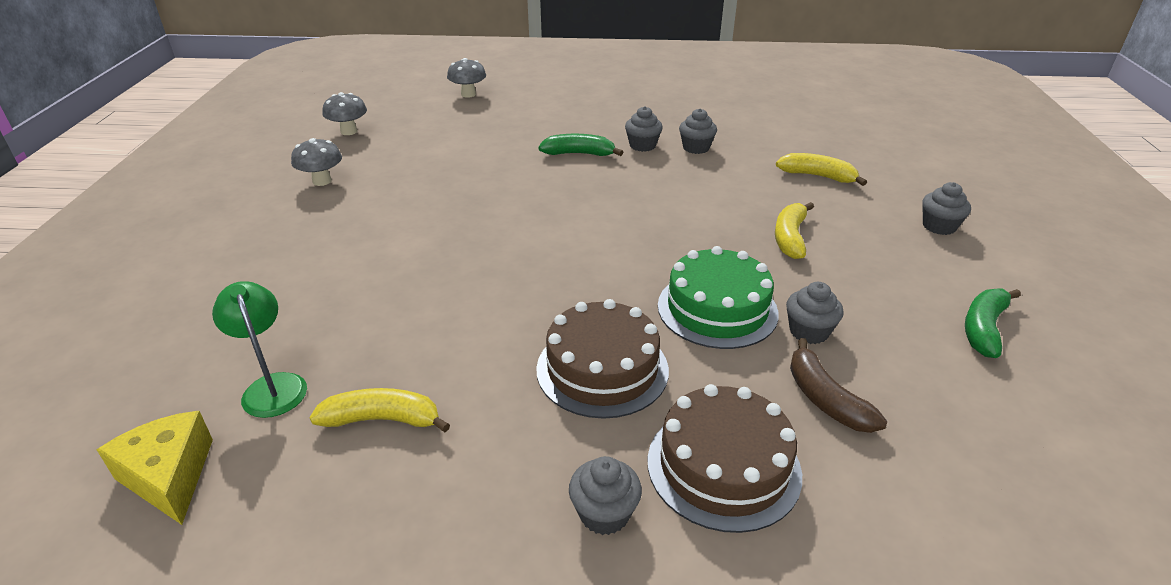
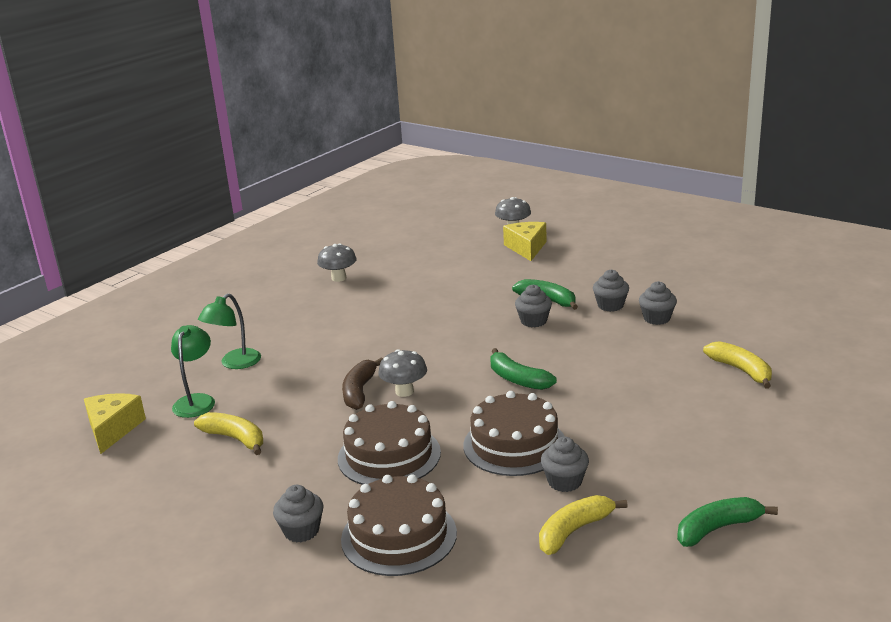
camera: 35 degrees right, 10 degrees down
grey mushroom [322,92,367,135] -> grey mushroom moved to [378,349,427,397]
green cake [658,246,779,349] -> brown cake [463,391,565,476]
yellow banana [775,202,814,259] -> yellow banana moved to [539,495,628,555]
brown banana [790,338,887,433] -> brown banana moved to [342,358,383,410]
grey cupcake [922,182,971,235] -> grey cupcake moved to [515,284,552,327]
none -> green lamp [198,293,261,369]
none -> green banana [490,348,557,390]
none -> yellow cheese [503,222,547,261]

